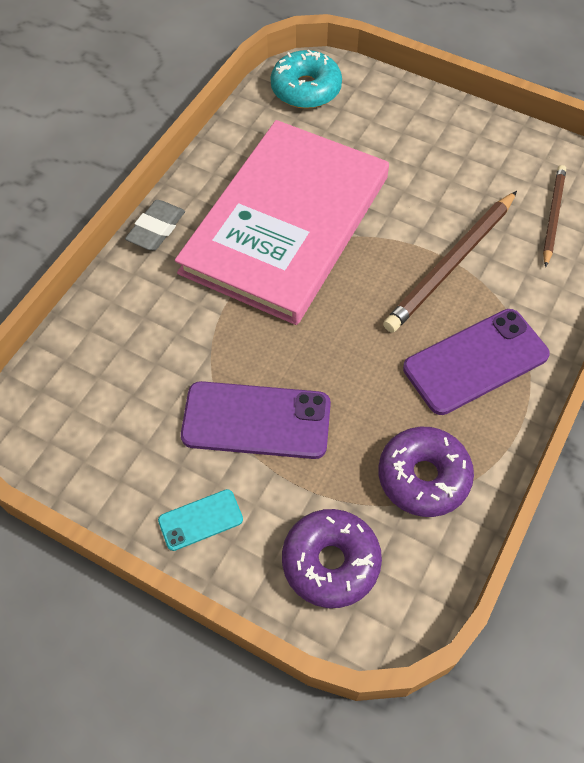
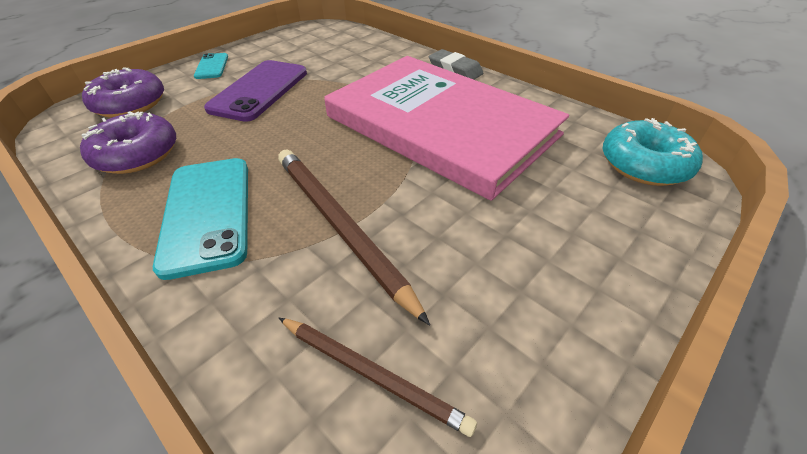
camera: 105 degrees right, 15 degrees down
purple phone [403,309,550,415] -> turquoise phone [153,158,248,280]

